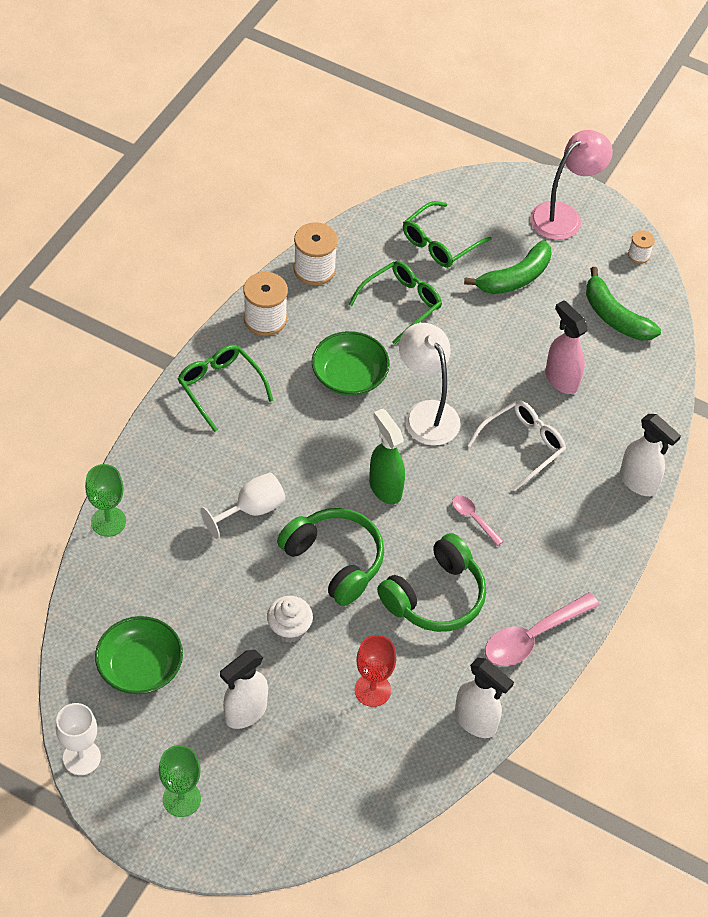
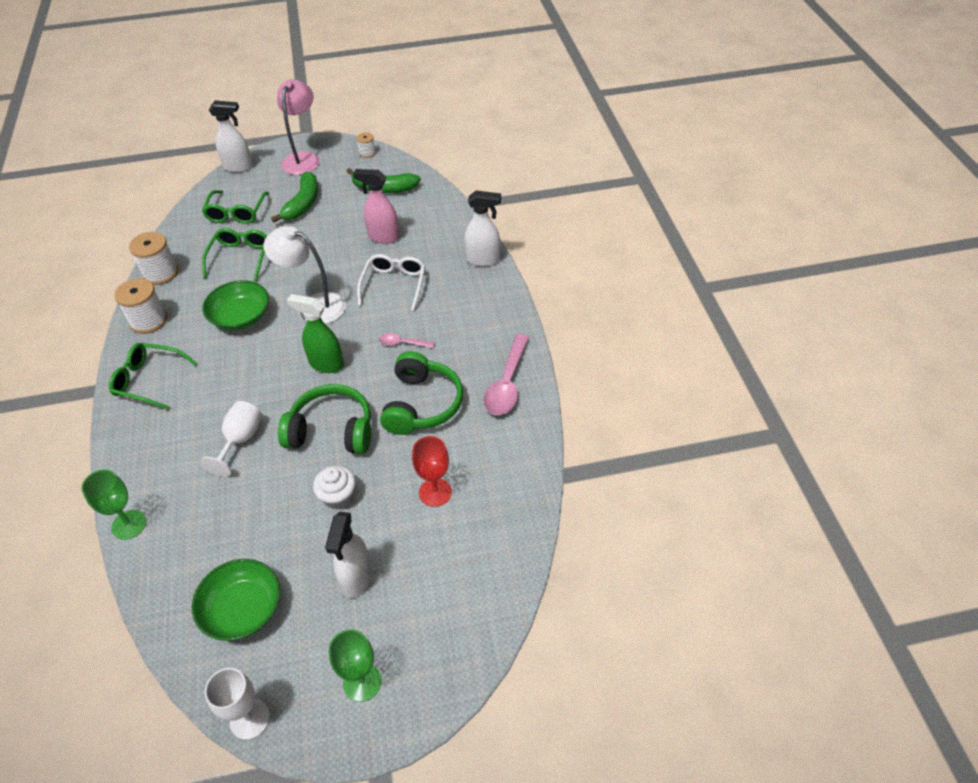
camera: 35 degrees left, 5 degrees down
white spray bottle [455,658,514,738] -> white spray bottle moved to [209,100,253,173]

